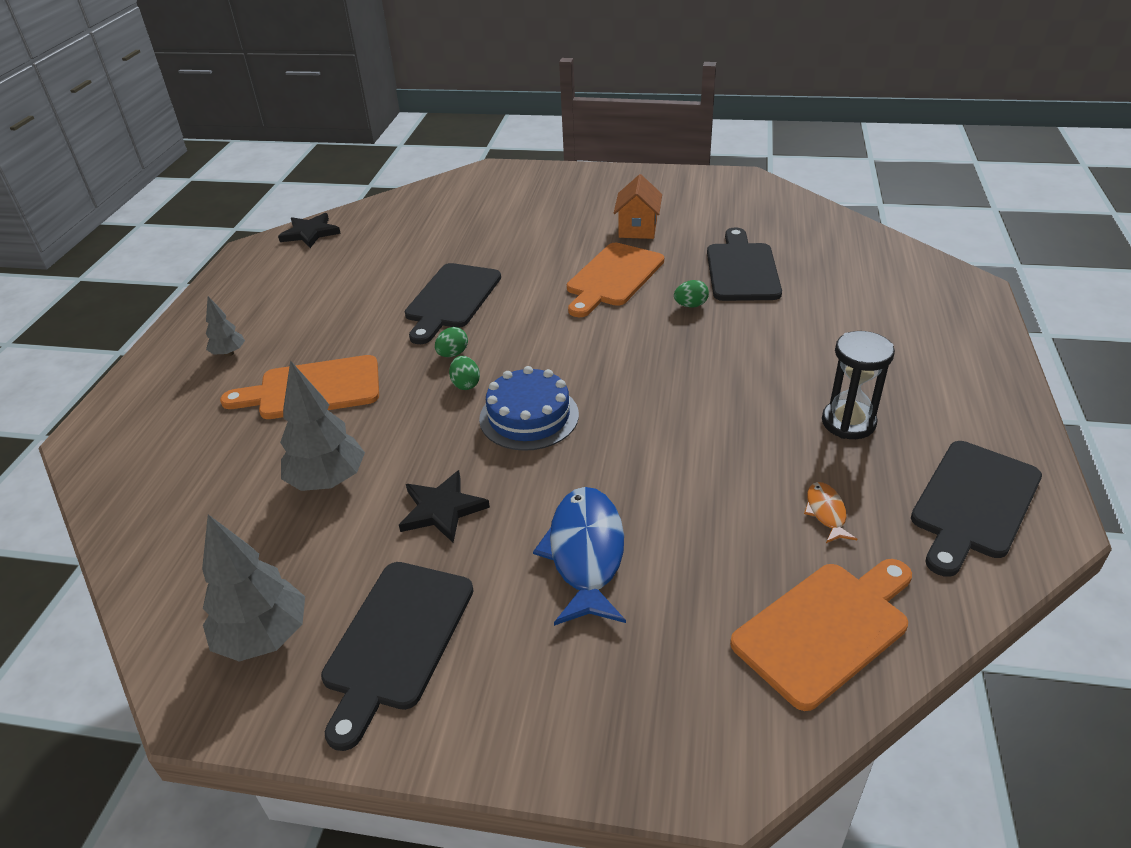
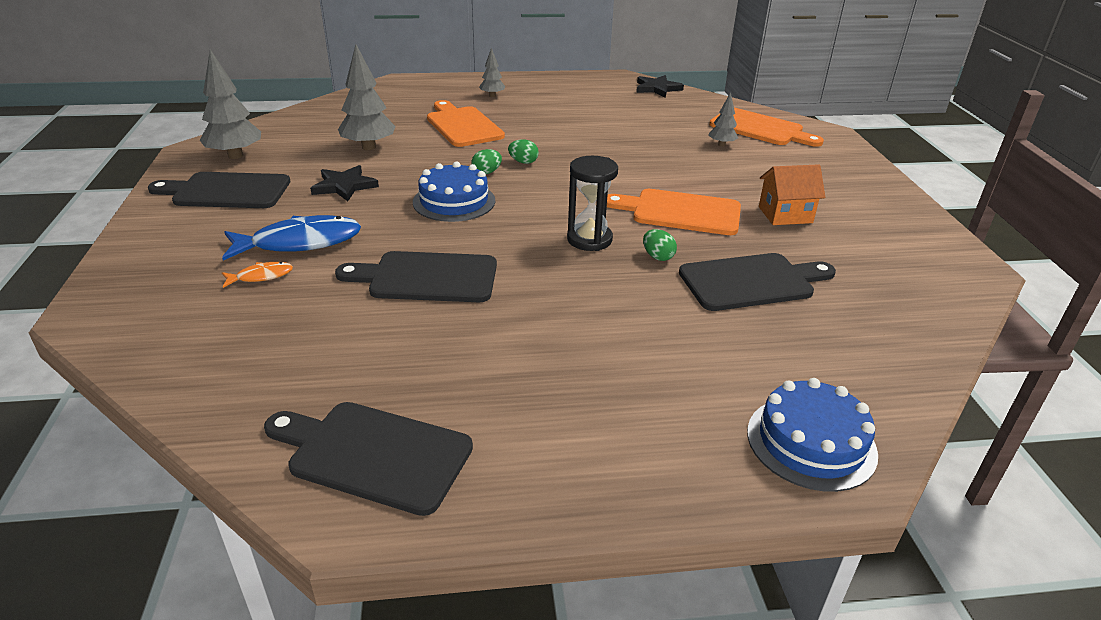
camera: 70 degrees right, 5 degrees down
black cutting board [405,263,501,344] -> black cutting board moved to [335,251,497,302]
orange cutting board [730,559,912,711] -> orange cutting board moved to [709,108,824,147]
orange fish [804,482,857,543] -> orange fish moved to [222,262,293,288]
black hourglass [822,331,895,439] -> black hourglass moved to [567,156,618,251]
none -> grey tree [709,92,738,146]
none -> blue cake [747,378,878,492]

